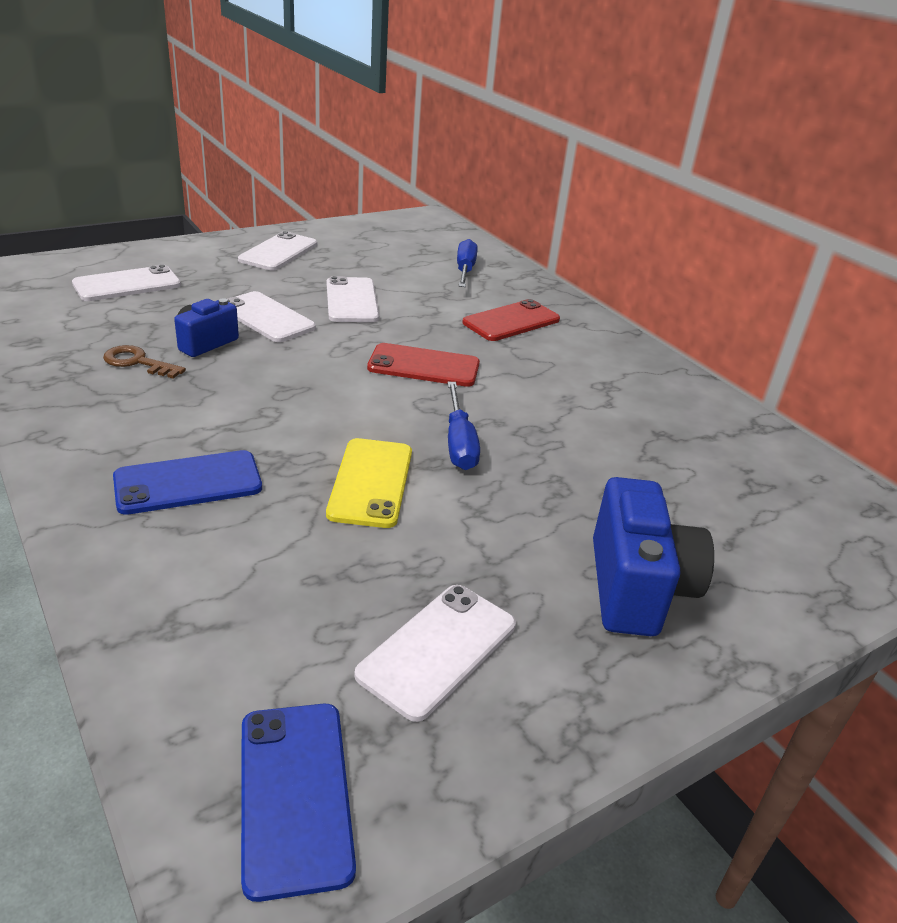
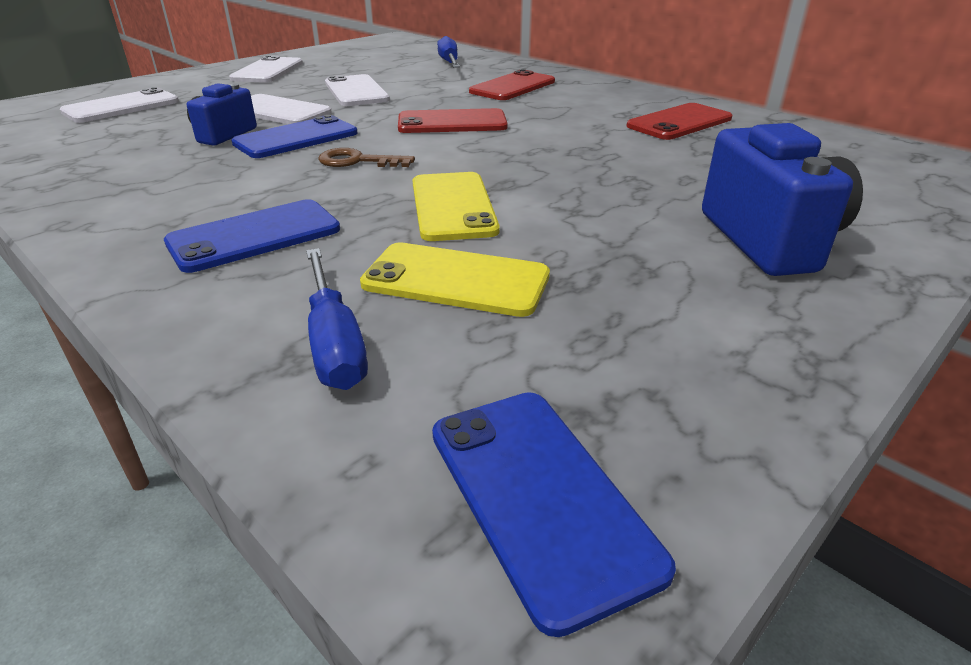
camera: 10 degrees left, 0 degrees up
brown key [103,345,186,378] -> brown key moved to [318,148,415,167]
white phone [354,585,516,722] -> none
blue screwdriver [447,382,480,470] -> blue screwdriver moved to [306,248,368,390]
none -> blue phone [231,115,358,158]
none -> yellow phone [360,242,550,317]
none -> red phone [626,103,732,140]

